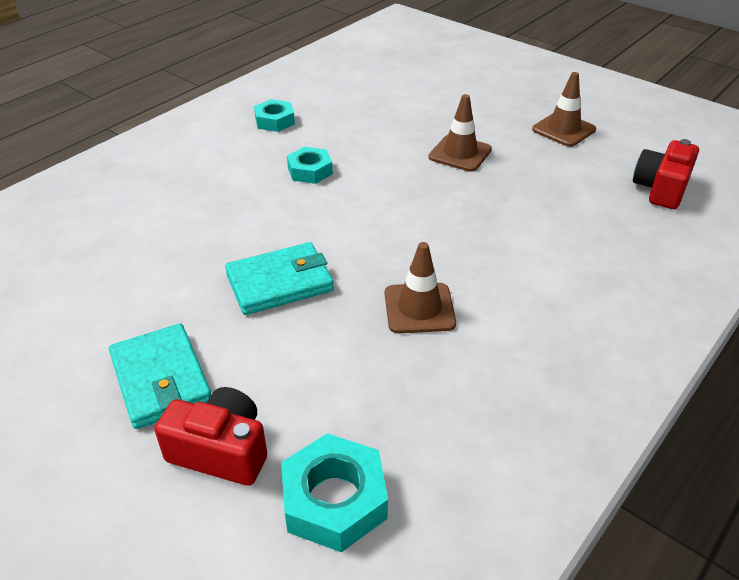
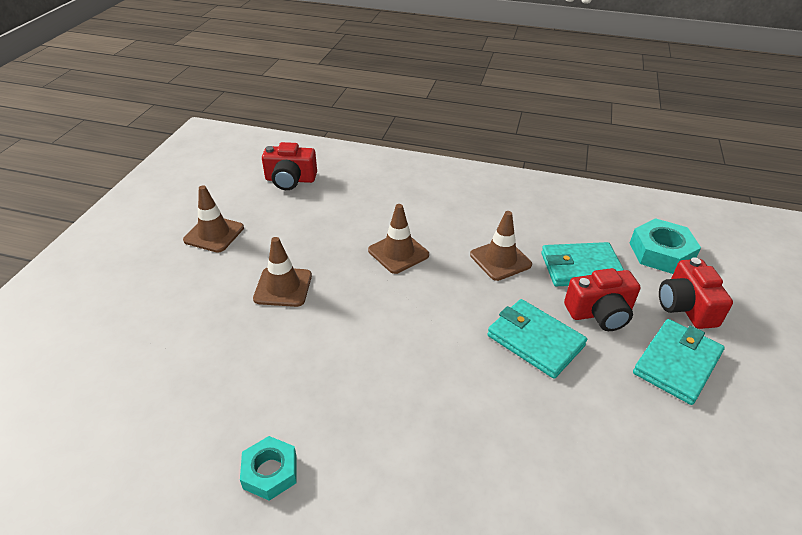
camera: 115 degrees left, 0 degrees up
turquoise nut [287,147,333,184] -> none
none -> brown traffic cone [368,204,429,274]
none -> turquoise wallet [541,242,624,286]
none -> red camera [564,268,641,331]

